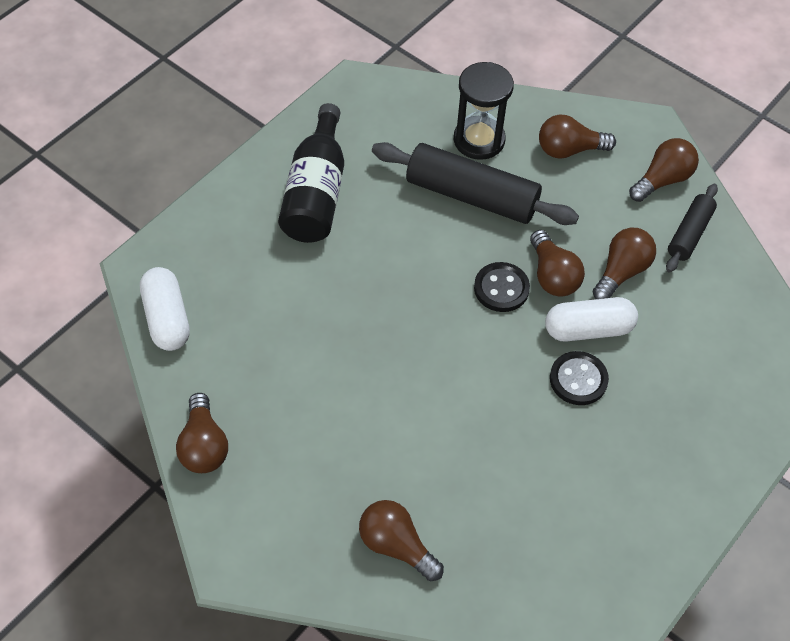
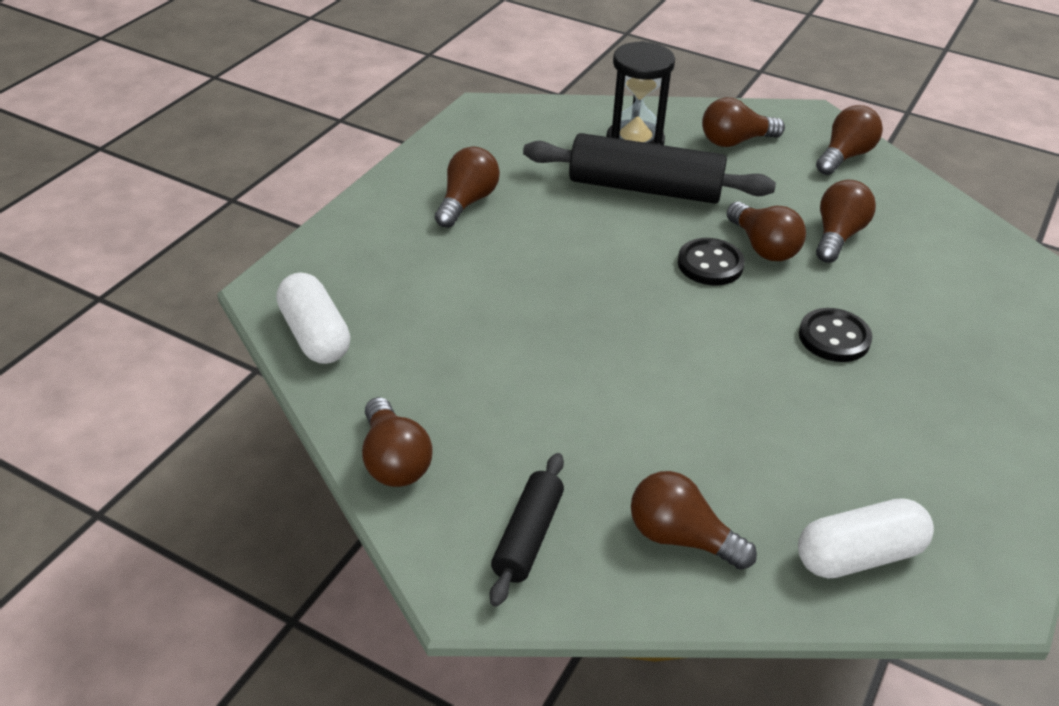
camera: 10 degrees left, 15 degrees down
black bottle [278,103,344,243] -> brown light bulb [435,147,500,228]
white capsule [545,297,638,342] -> white capsule moved to [798,498,934,579]
black rolling pin [666,184,718,273] -> black rolling pin moved to [490,453,564,607]

